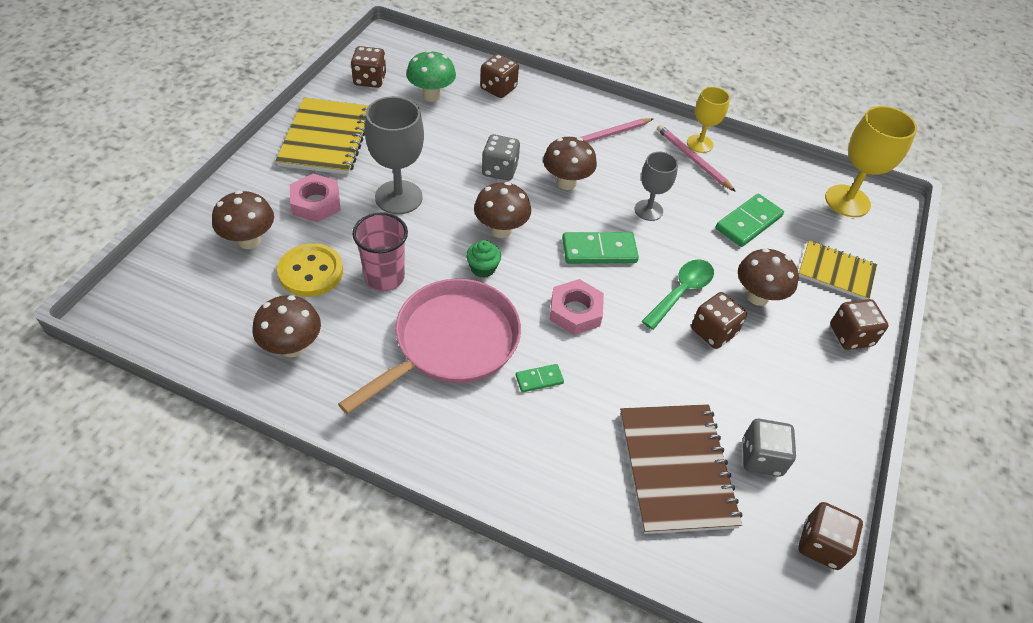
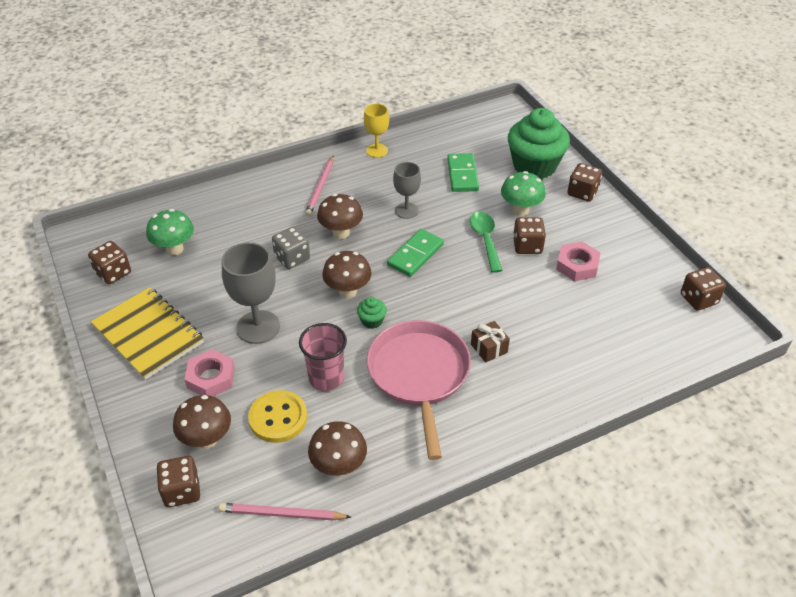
camera: 45 degrees left, 5 degrees down
brown dice [480,54,519,98] -> brown dice moved to [157,456,200,507]
green domino [516,364,564,392] -> brown gift [471,321,510,363]
pink nut [550,279,604,335] -> pink nut moved to [556,242,600,281]
brown notebook [620,404,742,534] -> none
pink pencil [657,125,736,192] -> pink pencil moved to [219,503,351,521]
brown mushroom [738,248,799,306] -> green mushroom [501,171,546,216]
grey dice [743,419,796,477] -> none
yellow notebook [799,241,877,300] -> green cupcake [508,108,570,179]
yellow goblet [825,106,917,217] -> none

